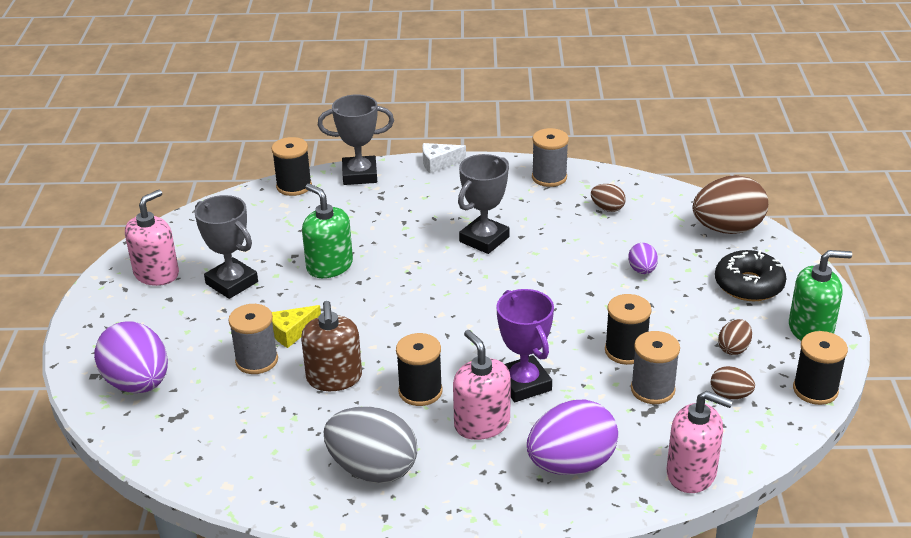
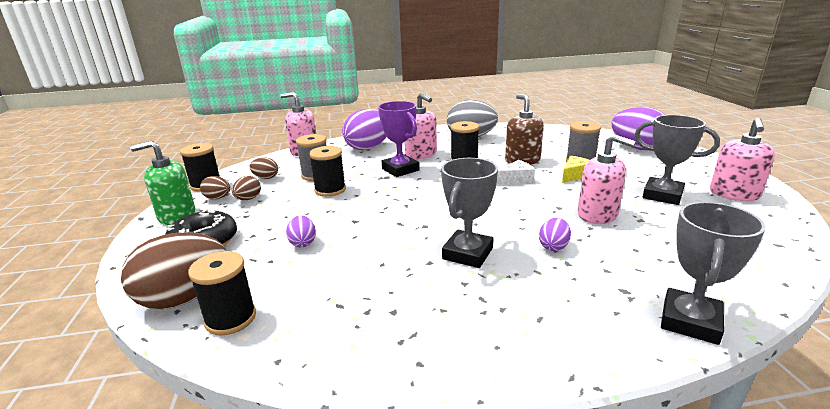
camera: 170 degrees right, 10 degrees down
black spool [271,137,312,196] -> black spool moved to [188,251,256,335]
green soap dispenser [302,184,353,278] -> pink soap dispenser [578,134,636,224]
grey trophy [318,94,394,185] -> grey trophy turned 45 degrees counterclockwise [661,202,766,345]
white cheese [422,143,466,174] -> white cheese moved to [496,160,535,185]
grey spool [532,128,569,187] -> none
brown egg [591,184,626,212] -> brown egg moved to [200,176,230,199]
none -> purple egg [539,218,571,251]

